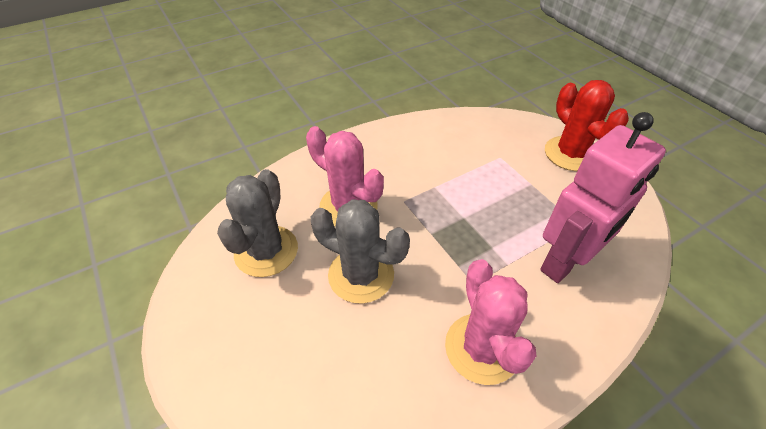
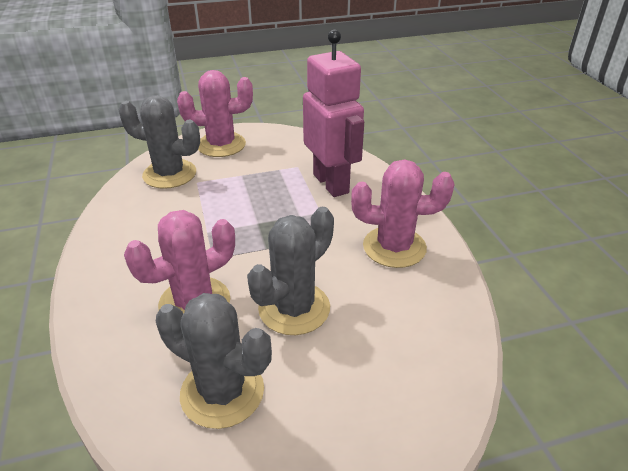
camera: 75 degrees left, 10 degrees down
red cactus [545,80,629,171] -> pink cactus [177,70,253,157]
none -> grey cactus [119,95,200,189]

